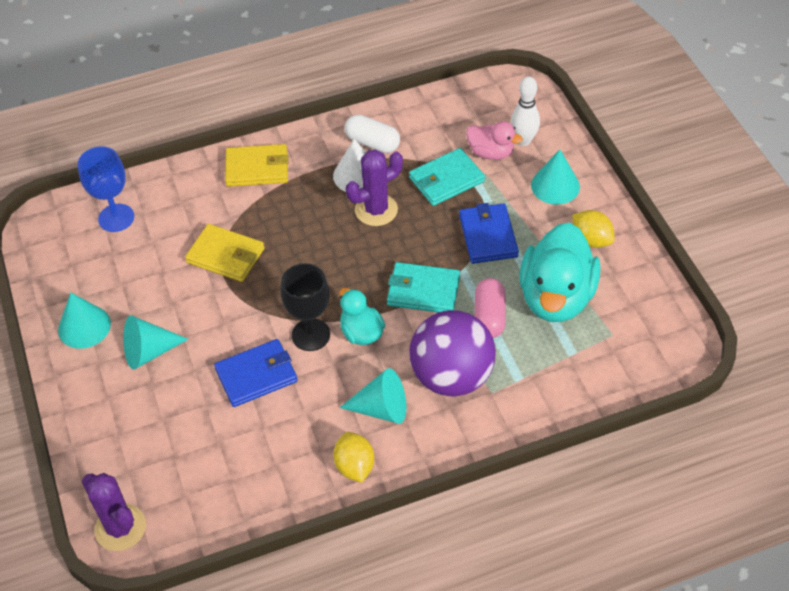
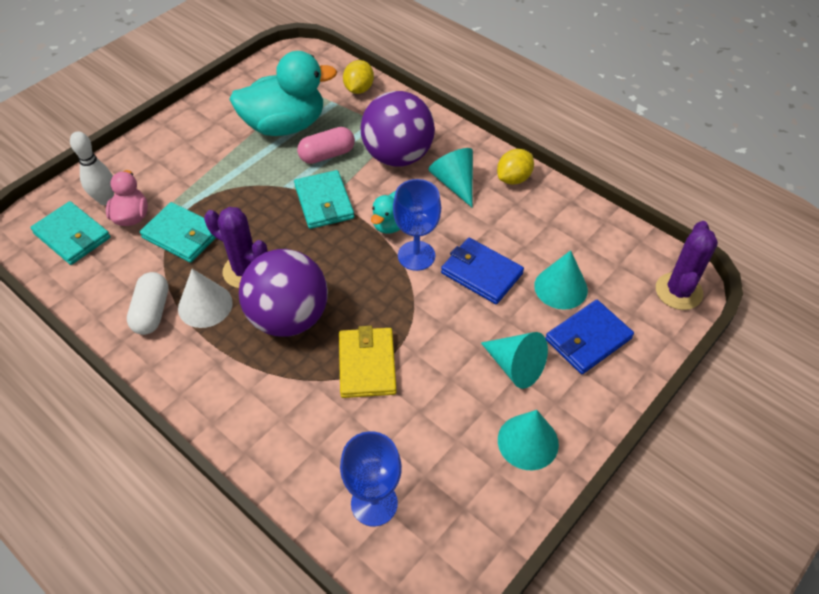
camera: 120 degrees left, 0 degrees up
yellow wallet [225,144,289,187] -> none
black goblet [281,263,330,351] -> blue goblet [393,179,441,271]
blue wallet [459,203,519,264] -> blue wallet moved to [546,300,634,374]
turquoise cone [531,149,580,205] -> turquoise cone moved to [534,250,588,310]
yellow lemon [573,210,615,248] -> yellow lemon moved to [343,60,374,94]
none -> turquoise wallet [30,201,110,265]
none -> purple ball [239,249,328,337]

